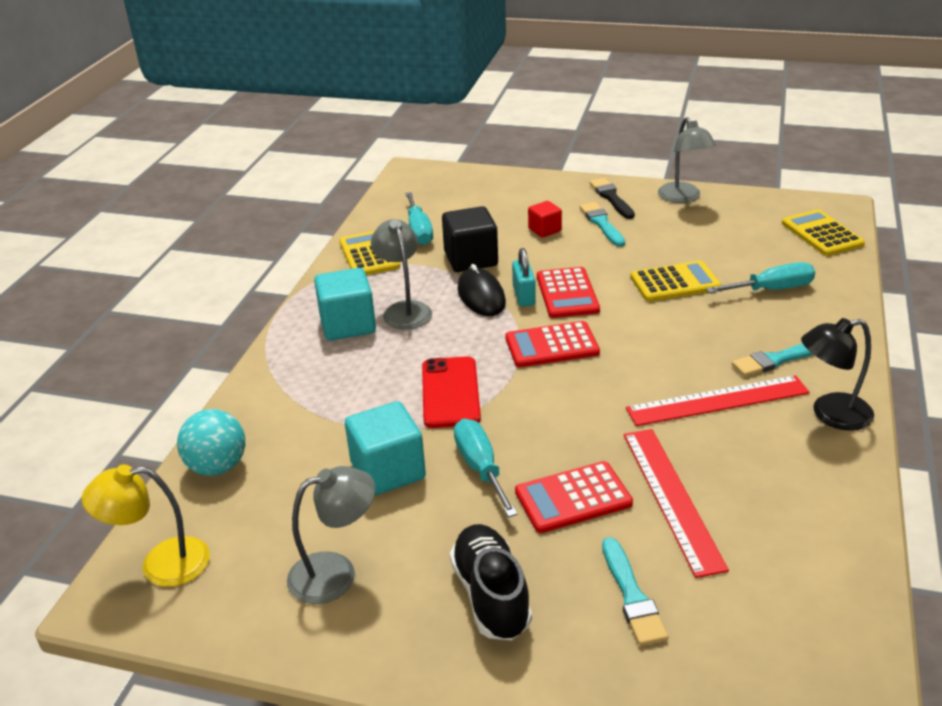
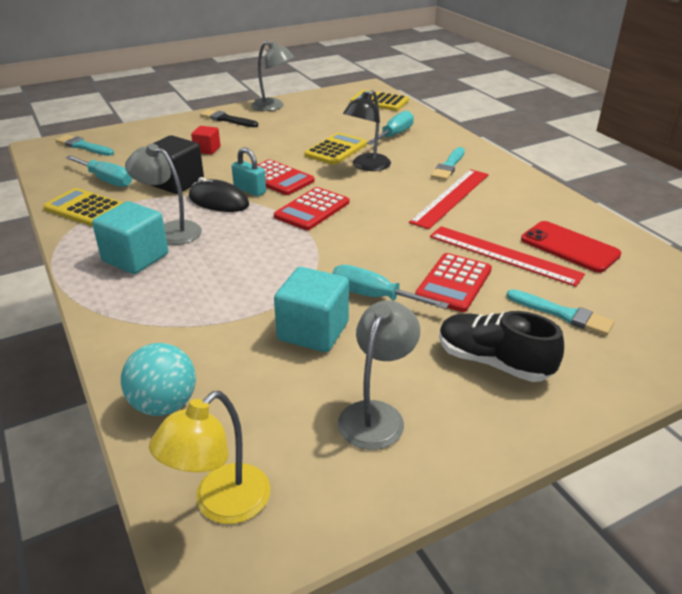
camera: 45 degrees left, 0 degrees up
red phone [422,356,481,428] -> red phone moved to [521,221,621,273]
turquoise brush [580,202,625,247] -> turquoise brush moved to [55,135,114,156]
black lamp [801,318,874,431] -> black lamp moved to [343,90,391,171]

